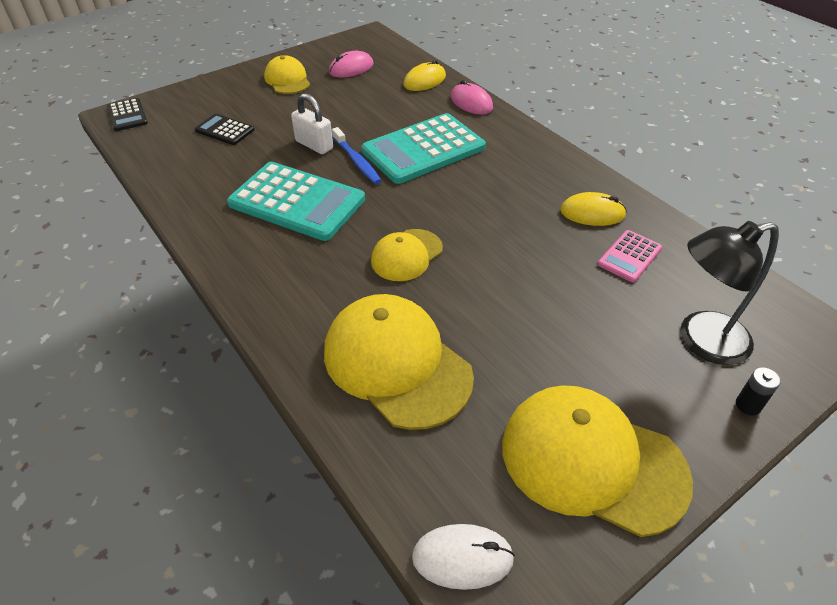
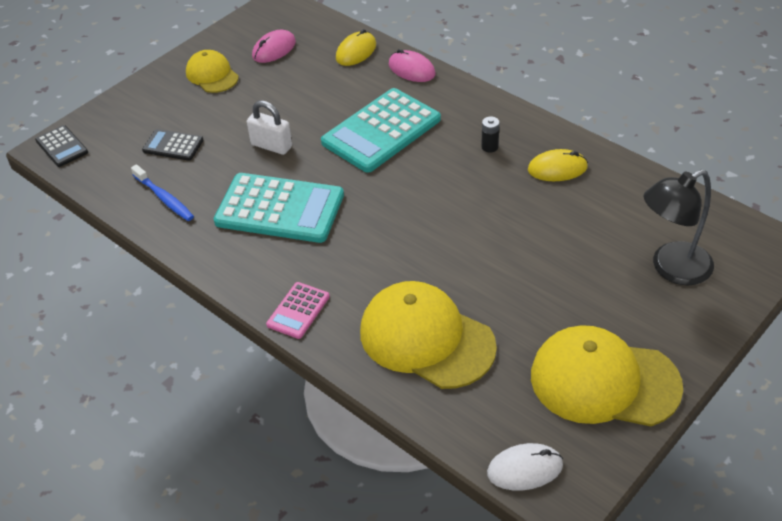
camera: 10 degrees left, 0 degrees up
blue toothbrush [332,127,382,184] -> blue toothbrush moved to [131,164,194,221]
yellow cap [371,229,443,281] -> none
pink calculator [598,230,662,282] -> pink calculator moved to [266,282,330,339]
black battery [736,367,780,416] -> black battery moved to [481,116,500,153]

